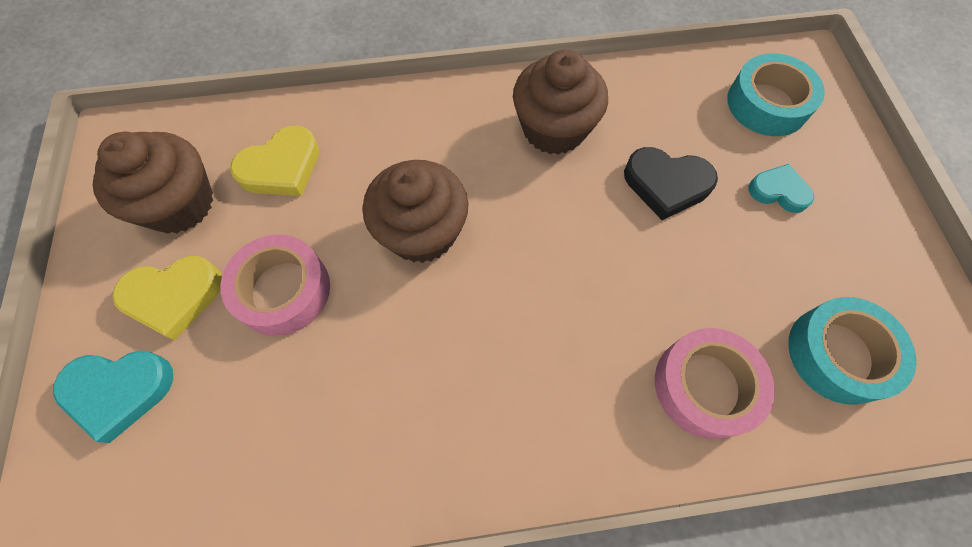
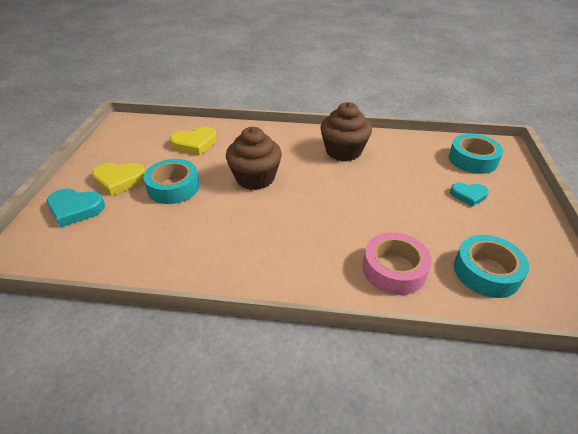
camera: 15 degrees right, 25 degrees down
brown cupcake [93,132,213,234] -> none
pink tape [221,235,330,336] -> turquoise tape [143,159,199,204]
black heart [624,147,718,220] -> none
turquoise heart [749,164,814,213] -> turquoise heart turned 150 degrees clockwise [450,183,489,207]

